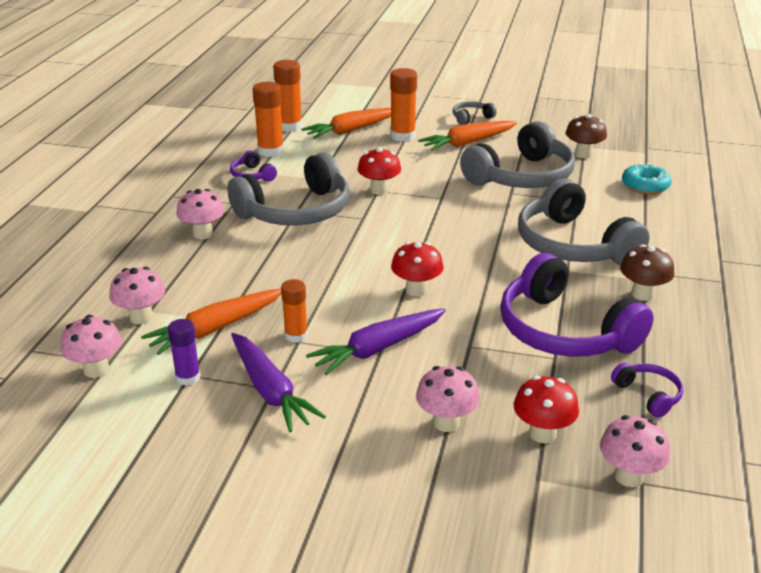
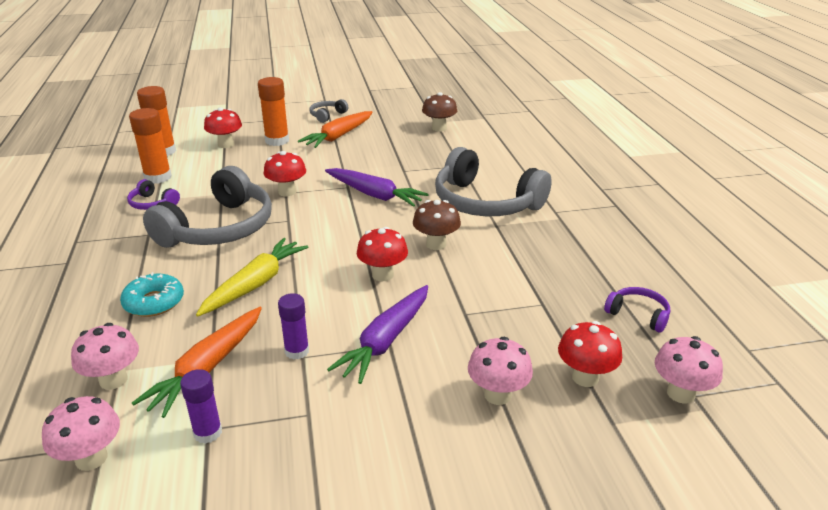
camera: 25 degrees left, 0 degrees up
pink mushroom [176,189,225,239] -> none
purple carrot [231,333,326,432] -> purple carrot moved to [325,168,429,207]
orange glue stick [281,279,308,343] -> purple glue stick [278,293,309,359]
orange carrot [301,108,391,139] -> red mushroom [204,107,242,148]
grey headphones [460,121,575,188] -> none
purple headphones [500,253,654,357] -> none
brown mushroom [620,244,674,301] -> brown mushroom moved to [413,200,461,250]
turquoise donut [622,163,672,194] -> turquoise donut moved to [120,272,184,317]
none -> yellow carrot [196,238,308,317]

